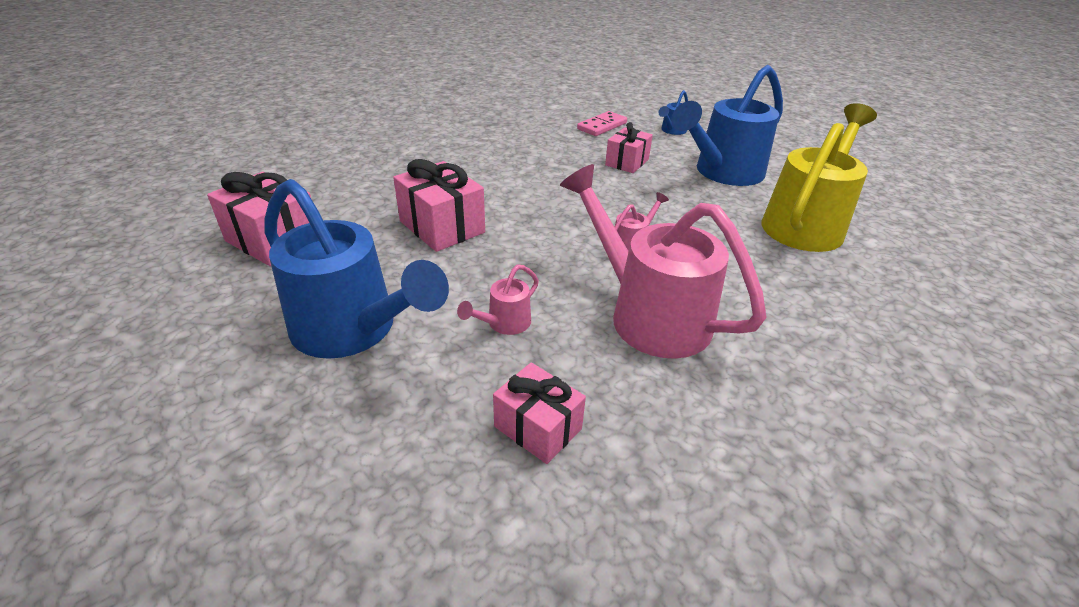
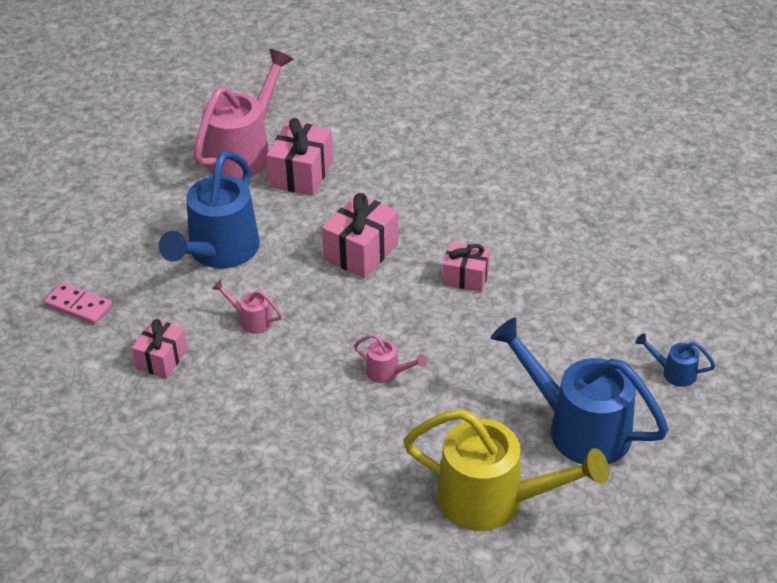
camera: 75 degrees right, 5 degrees up
pink watering can [560,164,767,359] -> pink watering can moved to [193,49,293,179]
pink domino [577,111,627,136] -> pink domino moved to [44,282,113,325]
pink gift [605,122,653,173] -> pink gift moved to [442,242,490,292]

